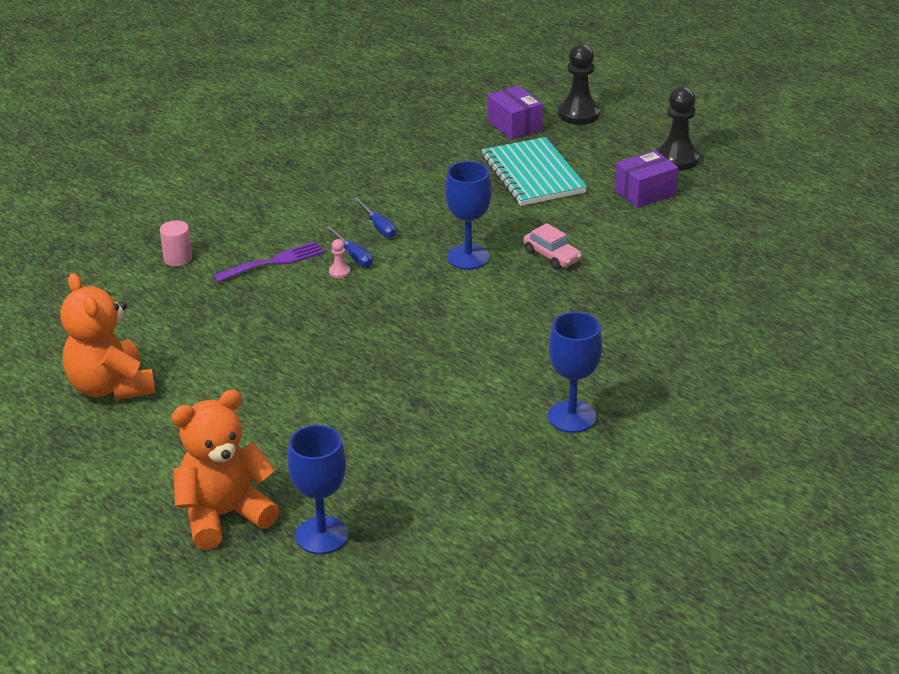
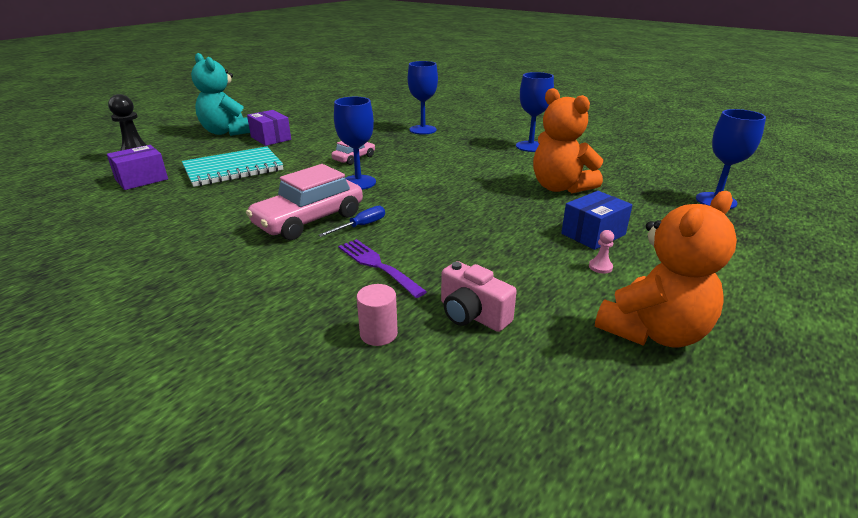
camera: 100 degrees left, 5 degrees down
orange teddy bear [172,389,279,550] -> orange teddy bear moved to [533,88,603,193]
pink pawn [329,239,350,278] -> pink pawn moved to [589,230,614,274]
blue screwdriver [353,197,396,238] -> pink car [246,164,363,240]
black pawn [656,86,700,171] -> turquoise teddy bear [191,53,250,136]
none -> blue goblet [408,61,438,135]
none -> pink camera [441,261,517,332]
none -> blue box [561,191,633,250]

